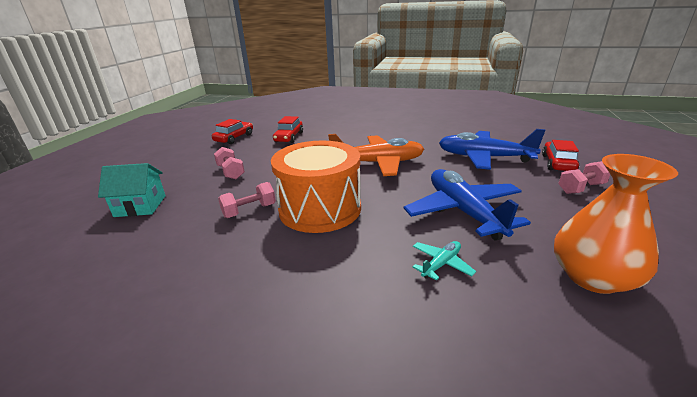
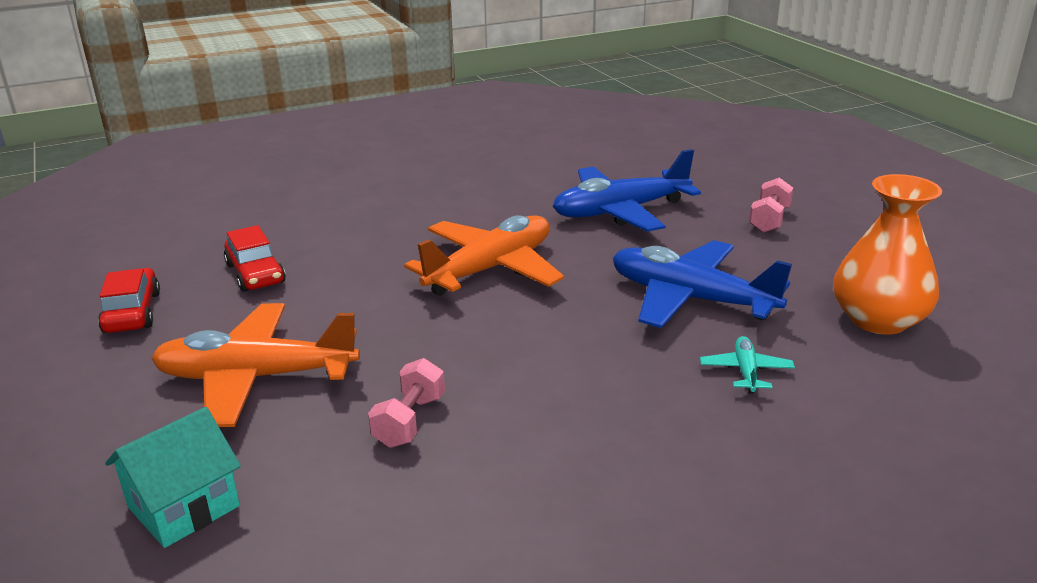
camera: 40 degrees left, 0 degrees up
pink dumbbell [214,147,245,179] -> orange plane [151,303,360,427]
orange drum [271,141,361,233] -> none
red car [542,140,579,171] -> none

